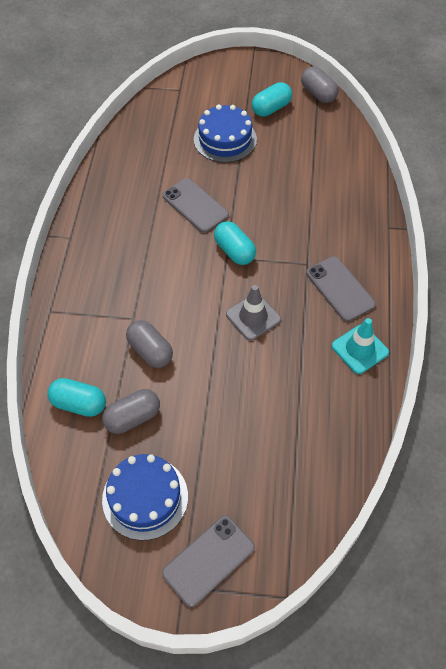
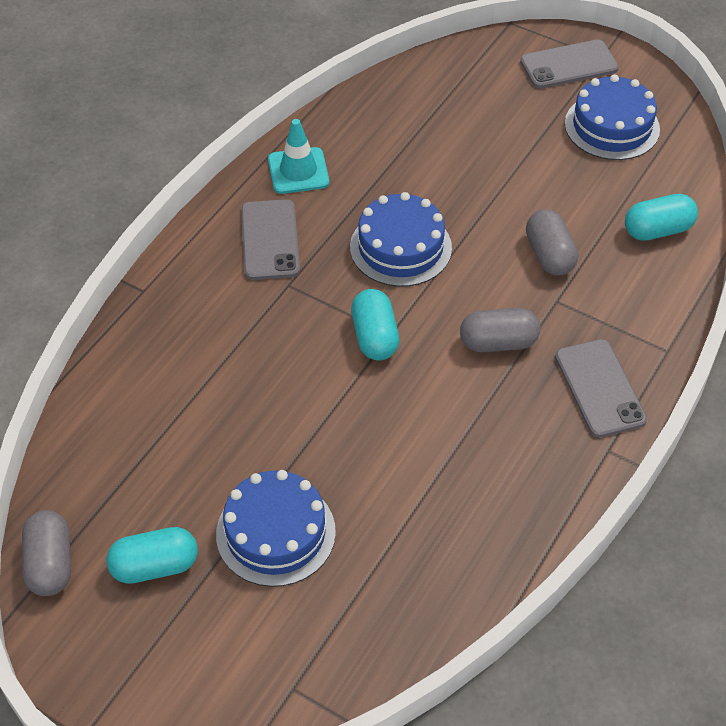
camera: 155 degrees left, 5 degrees down
turquoise capsule [48,378,106,417] -> turquoise capsule turned 60 degrees counterclockwise [625,194,698,241]
grey capsule [102,389,160,434] -> grey capsule moved to [460,308,540,352]
grey phone [162,178,229,233] -> grey phone moved to [555,339,647,438]
grey traffic cone [226,285,281,341] -> blue cake [350,192,452,287]

